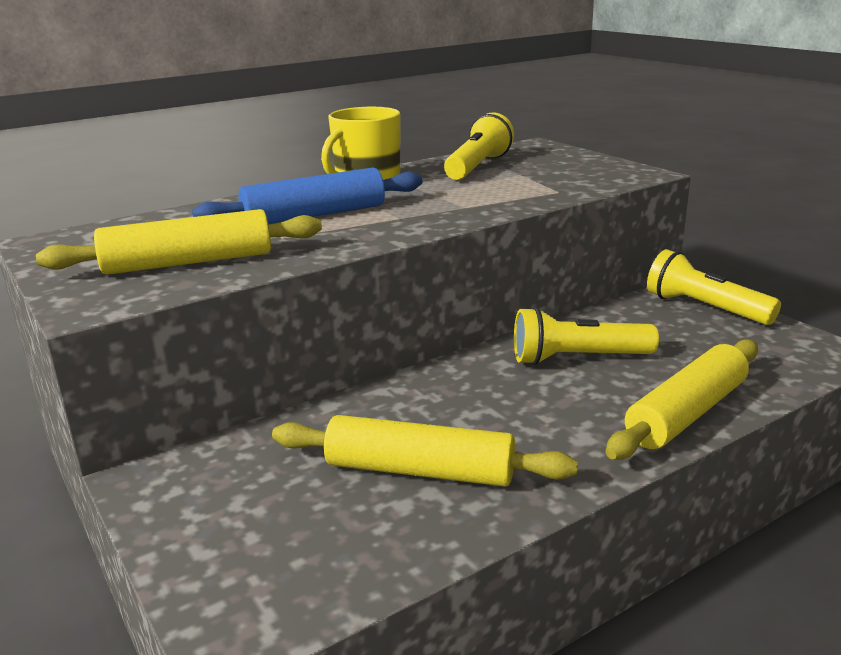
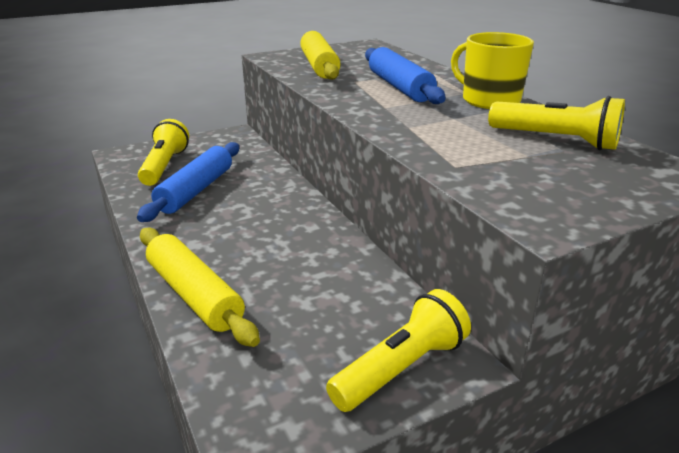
camera: 95 degrees right, 5 degrees up
yellow rolling pin [272,415,578,487] -> blue rolling pin [137,142,239,222]
yellow flashlight [514,307,659,365] -> yellow flashlight moved to [138,119,189,186]

